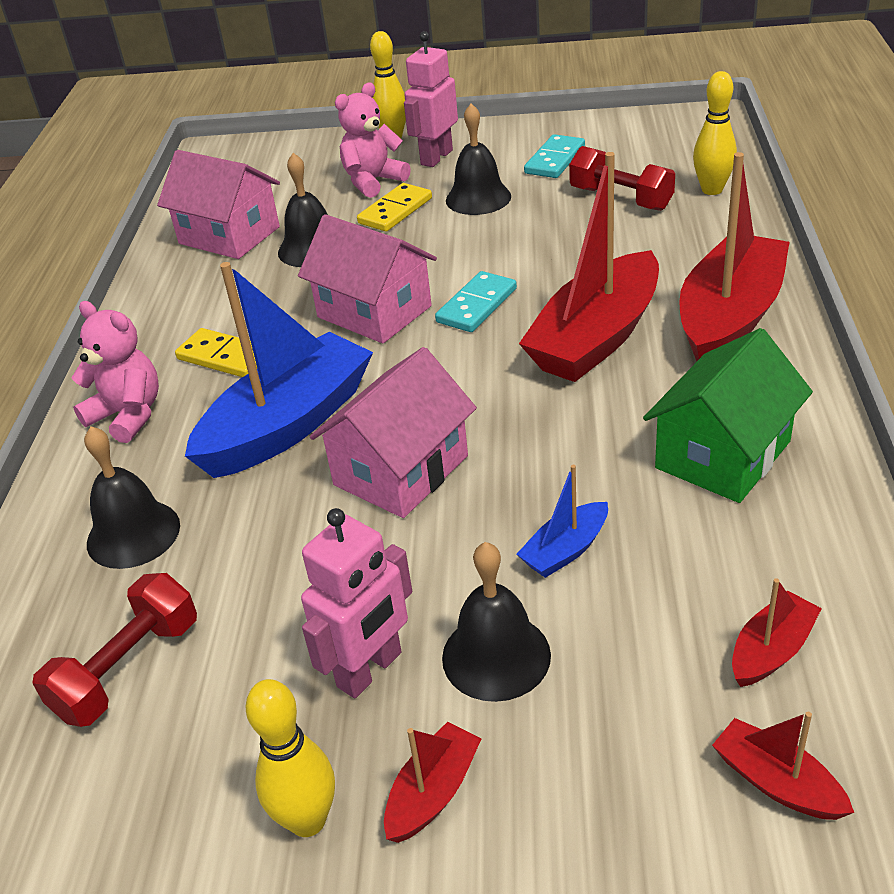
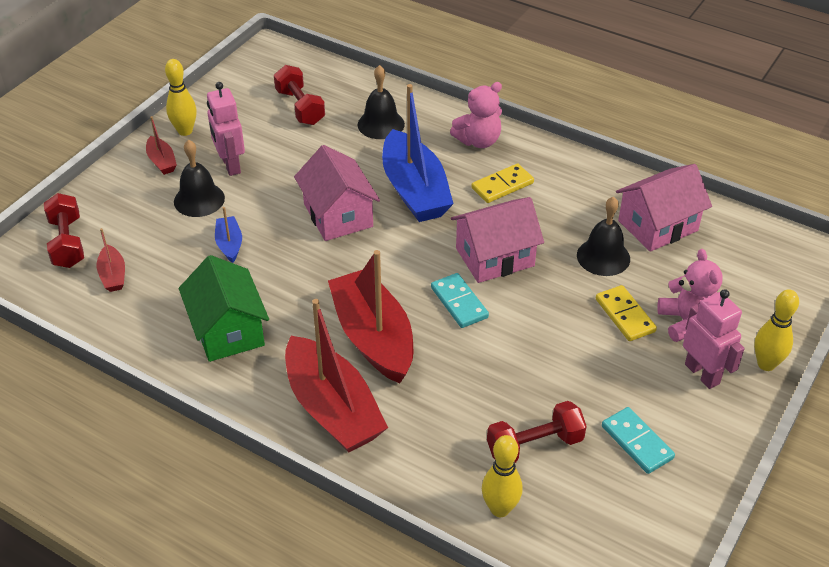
camera: 115 degrees right, 5 degrees up
black bell [446,104,511,215] -> none
red boat [712,712,854,820] -> red dumbbell [44,193,84,268]

